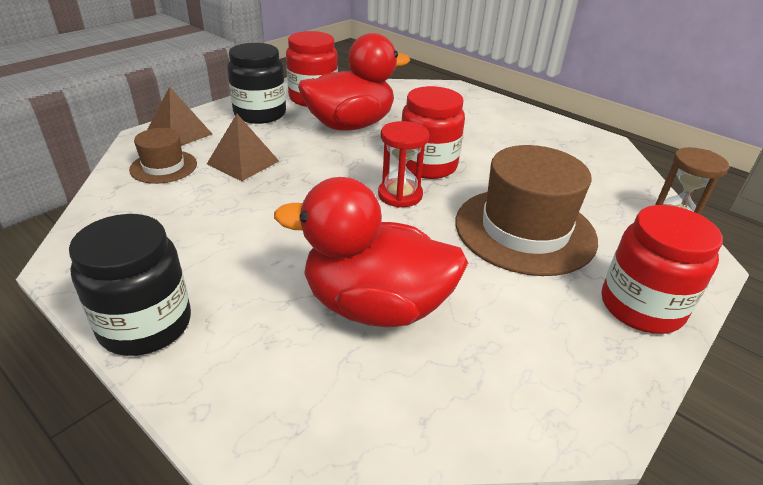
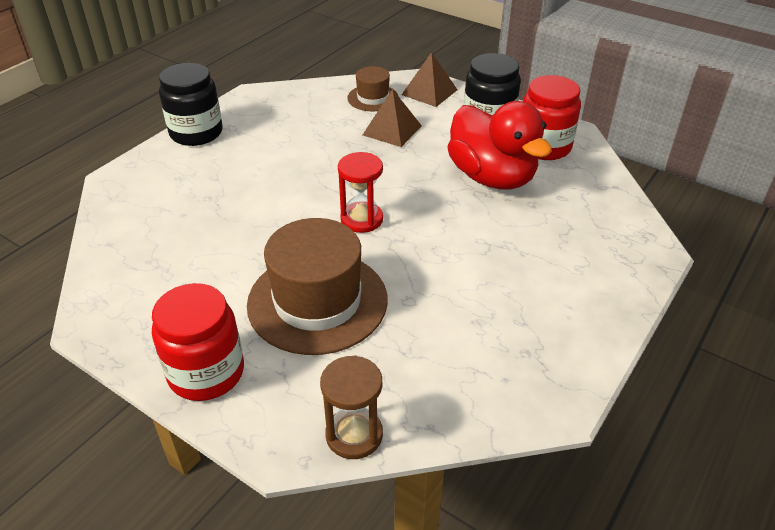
camera: 85 degrees right, 5 degrees up
red duck [274,177,468,327] -> none
red jar [402,86,465,179] -> none

